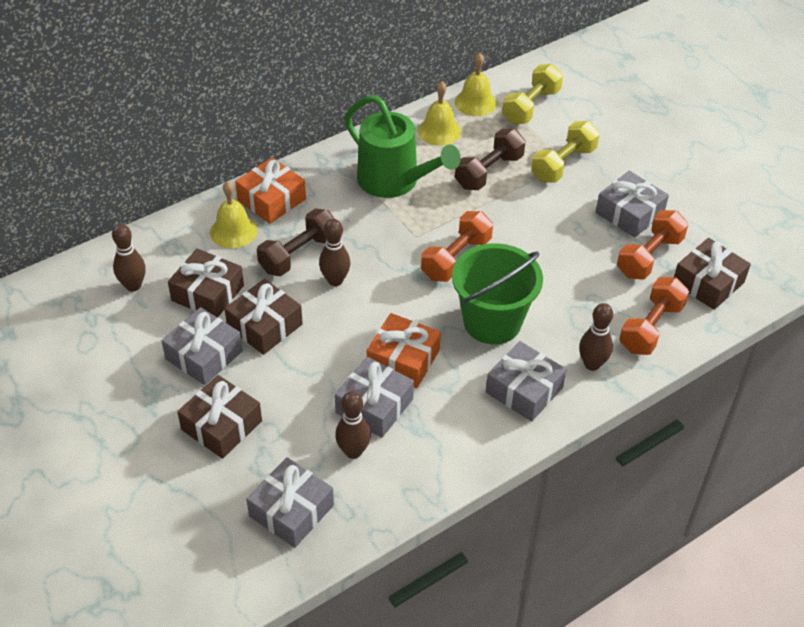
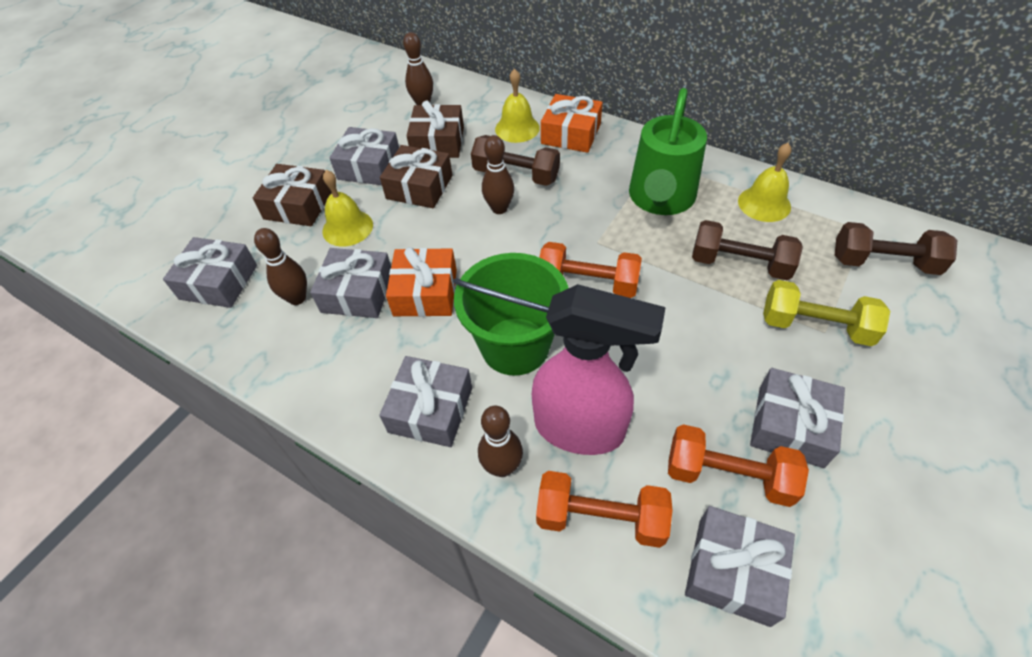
camera: 70 degrees right, 5 degrees up
yellow bell [455,53,497,116] -> yellow bell moved to [323,170,373,247]
yellow dumbbell [502,64,563,124] -> brown dumbbell [835,222,957,275]
brown gift [674,238,751,310] -> grey gift [685,506,795,627]
none -> pink spray bottle [532,284,666,455]

